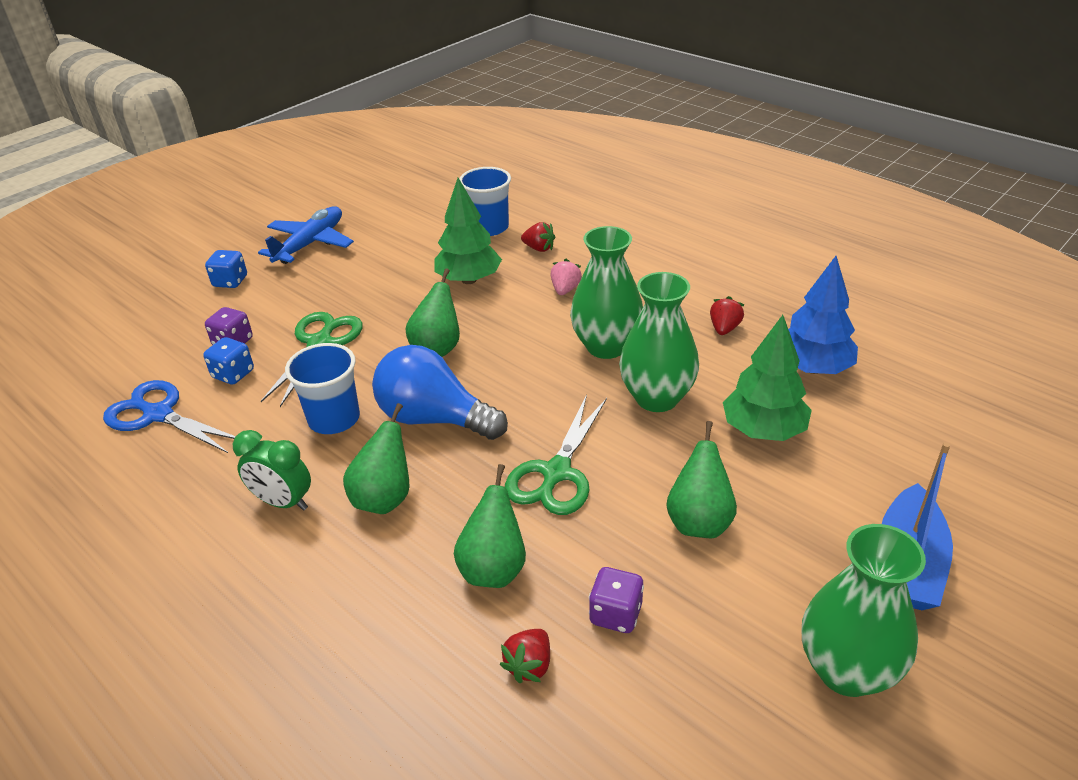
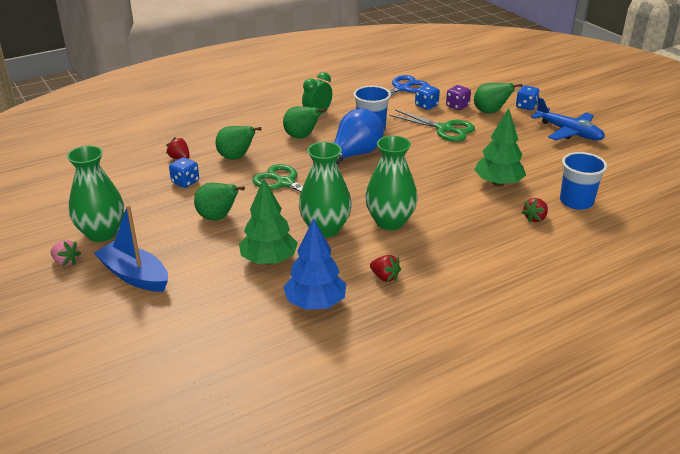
camera: 105 degrees right, 5 degrees down
green pear [405,268,460,357] -> green pear moved to [474,83,523,114]
pink strawberry [551,259,582,295] -> pink strawberry moved to [51,240,81,266]
purple dice [589,567,644,633] -> blue dice [169,157,199,188]

